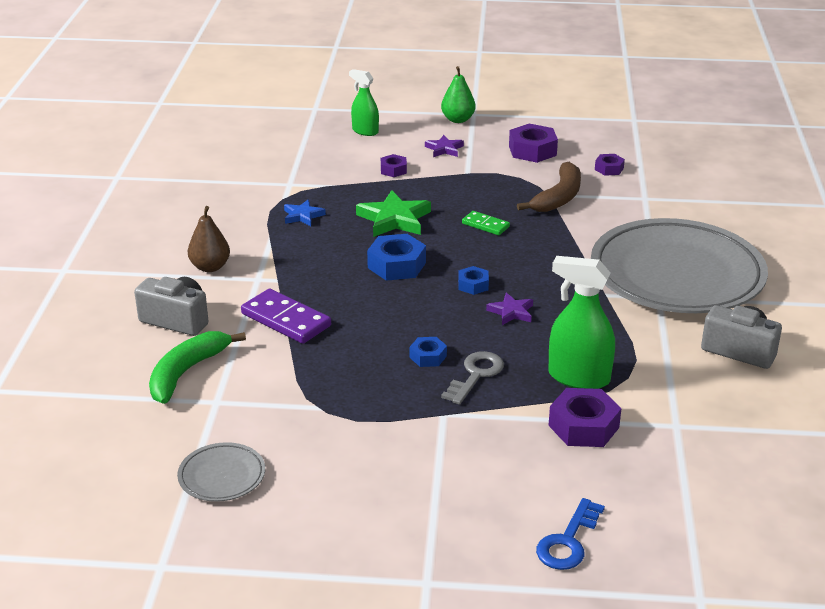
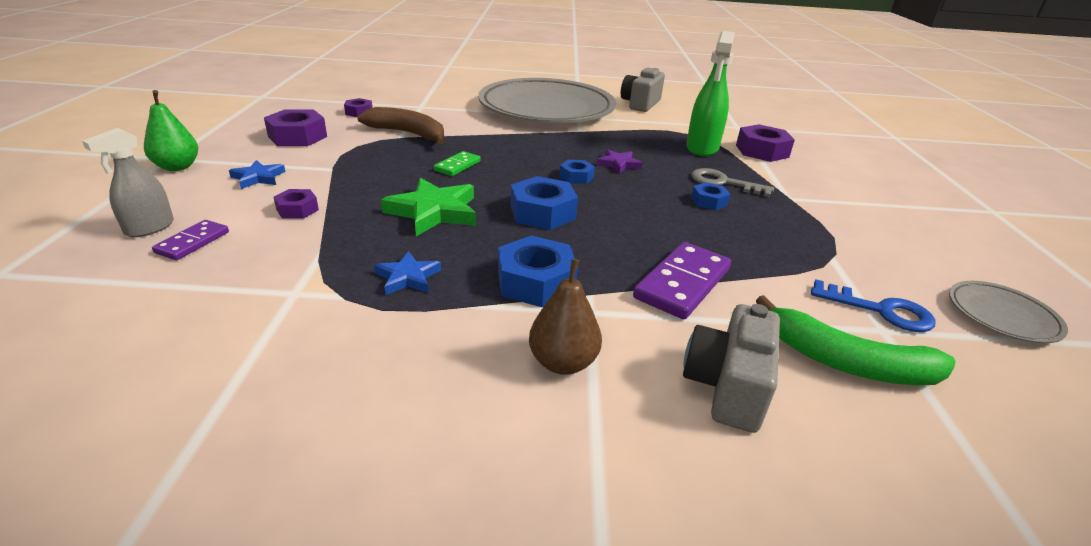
camera: 95 degrees left, 0 degrees up
green spray bottle [349,69,379,136] -> grey spray bottle [82,128,174,237]
purple star [425,135,464,157] -> blue star [229,160,286,189]
blue key [536,498,605,570] -> blue key moved to [811,279,936,332]
none -> purple domino [152,220,229,260]
none -> blue nut [498,235,578,307]

